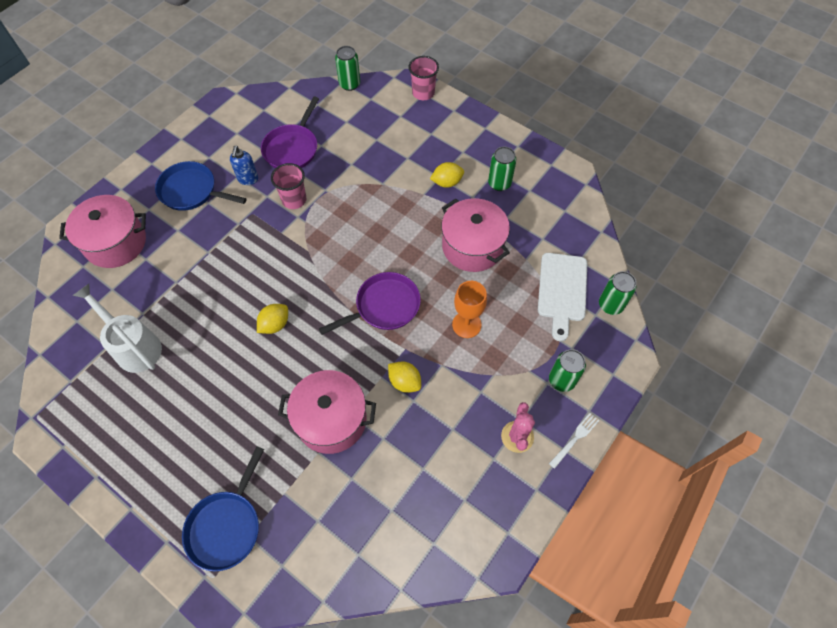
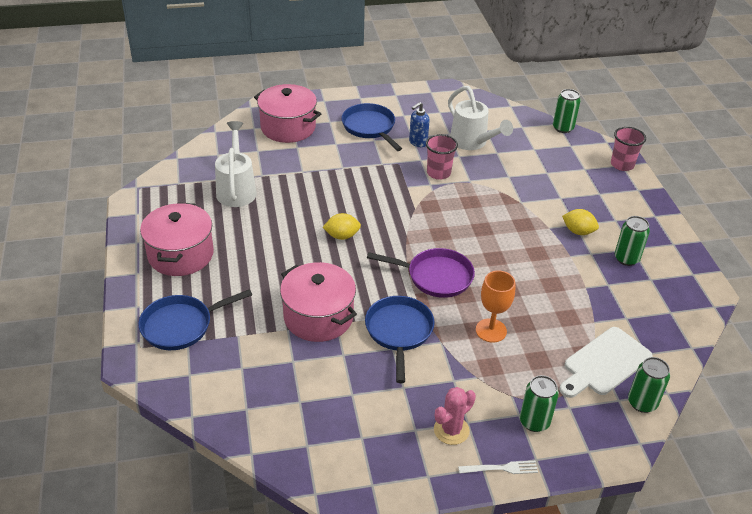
camera: 40 degrees right, 20 degrees down
purple pan [261,97,319,168] -> white watering can [448,86,513,150]
yellow lemon [388,362,421,393] -> blue pan [365,296,434,383]
pink pot [441,198,510,272] -> pink pot moved to [140,203,214,276]

